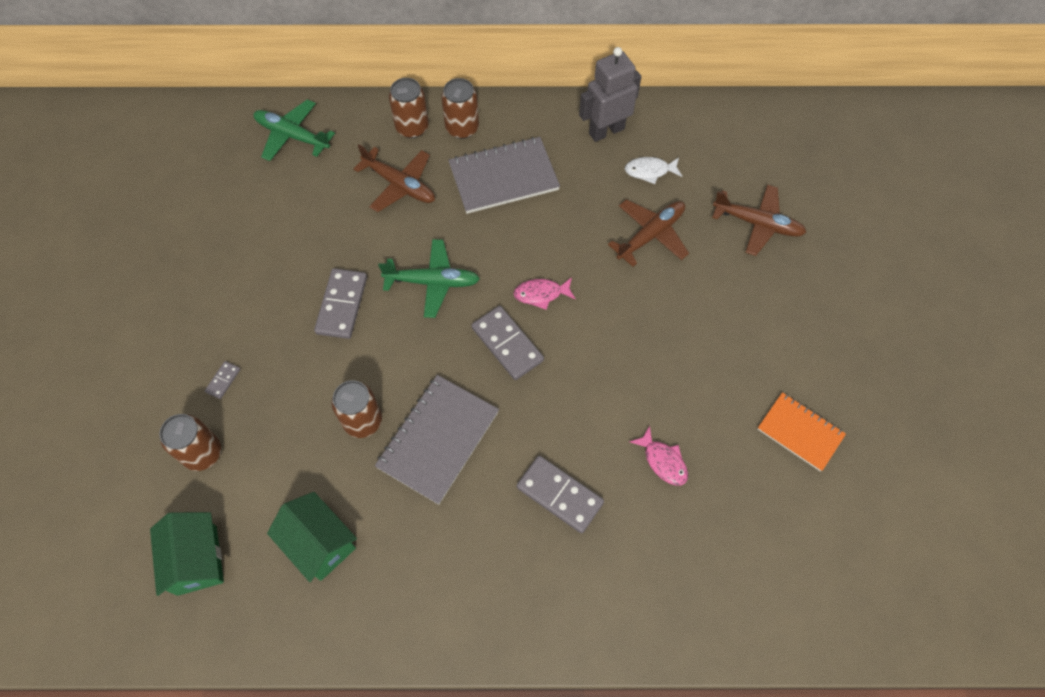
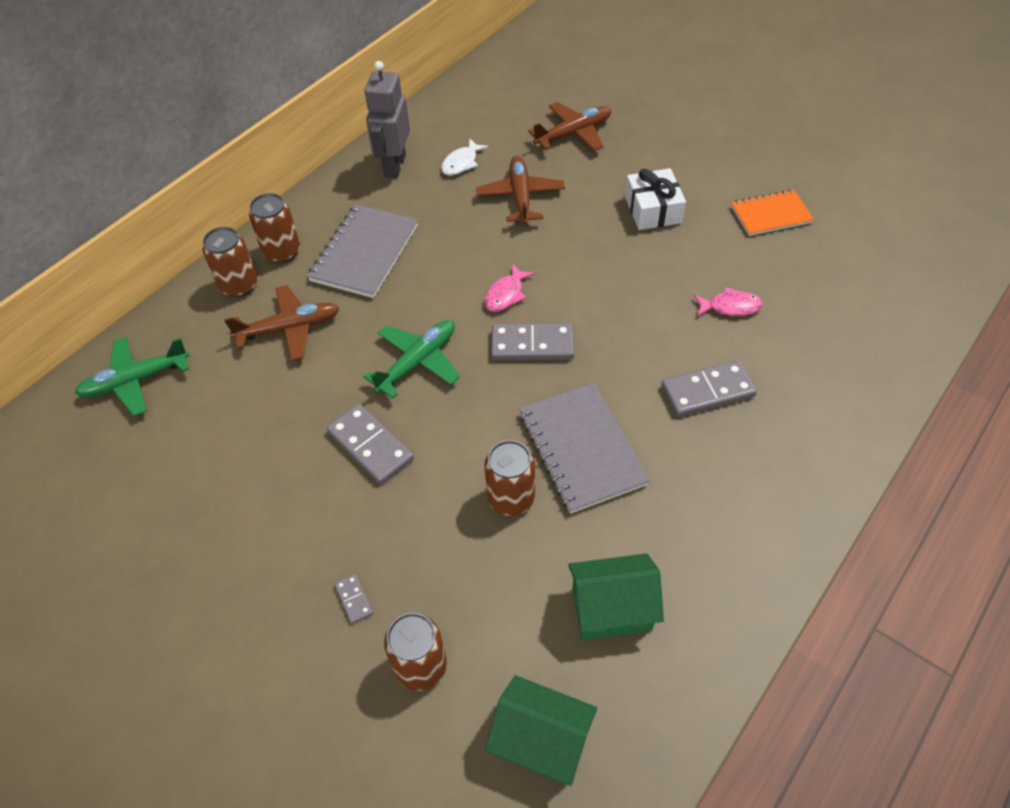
camera: 50 degrees left, 10 degrees down
none -> white gift [625,168,686,230]

